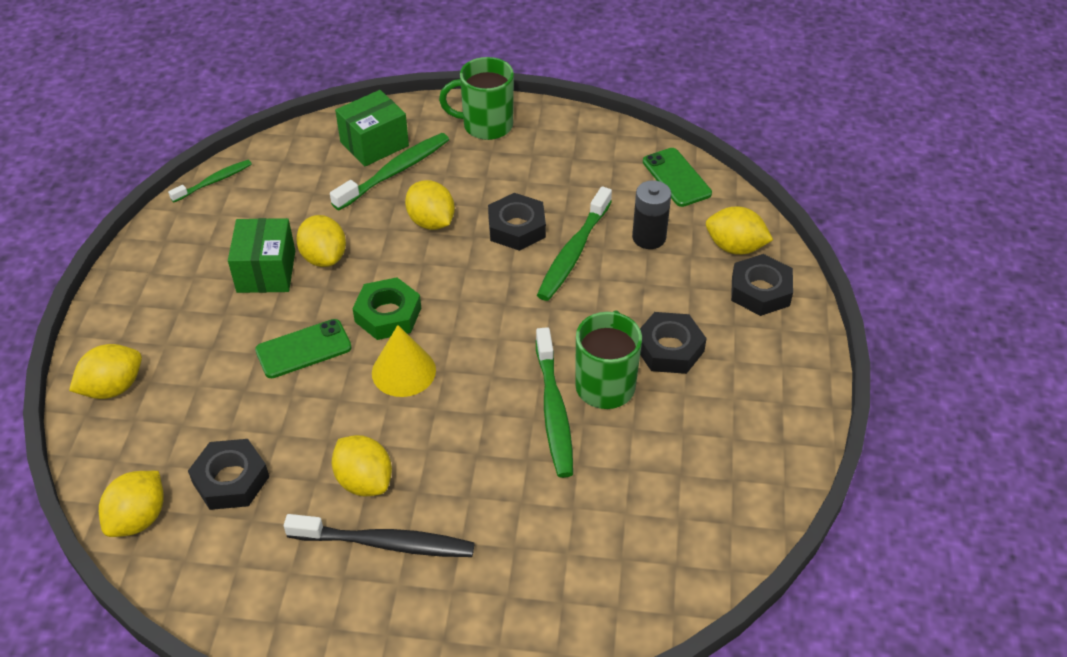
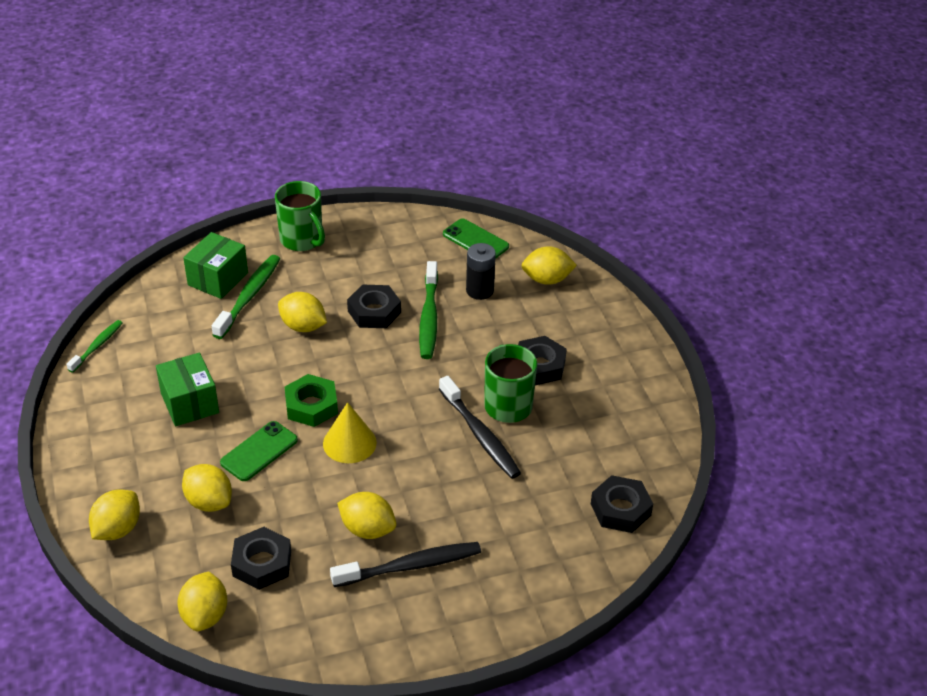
camera: 25 degrees left, 5 degrees down
yellow lemon [296,215,346,267] -> yellow lemon moved to [182,464,232,512]
green mug [439,57,514,140] -> green mug turned 105 degrees counterclockwise [275,181,325,251]
green toothbrush [536,327,573,478] -> black toothbrush [439,376,521,479]
black nut [731,254,793,316] -> black nut moved to [591,475,653,533]

